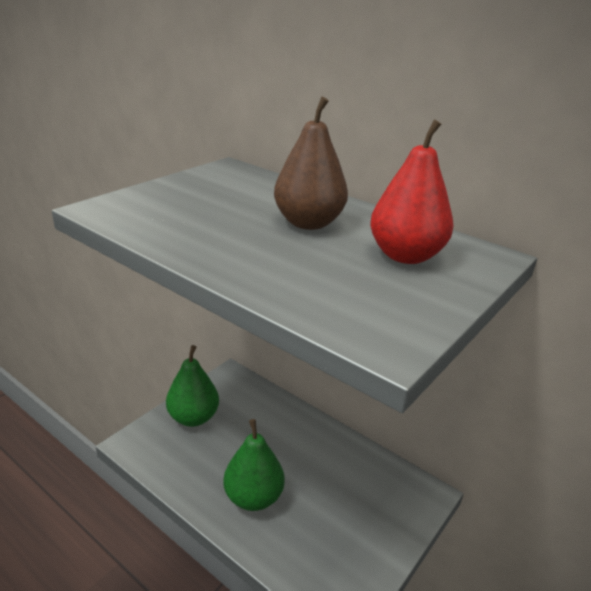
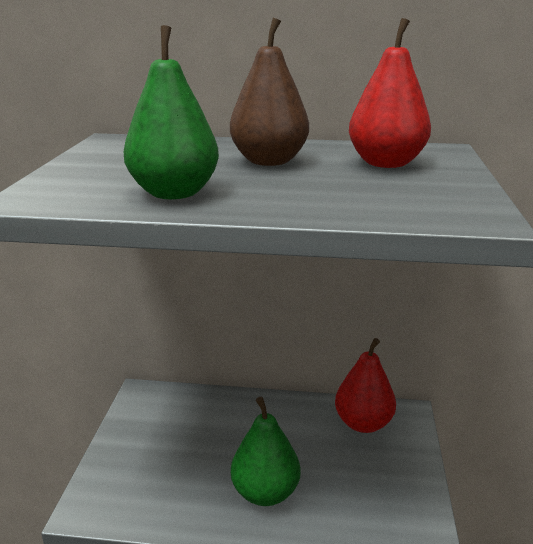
camera: 30 degrees left, 5 degrees down
green pear [166,345,219,427] -> green pear moved to [124,25,219,199]
none -> red pear [335,338,396,433]

